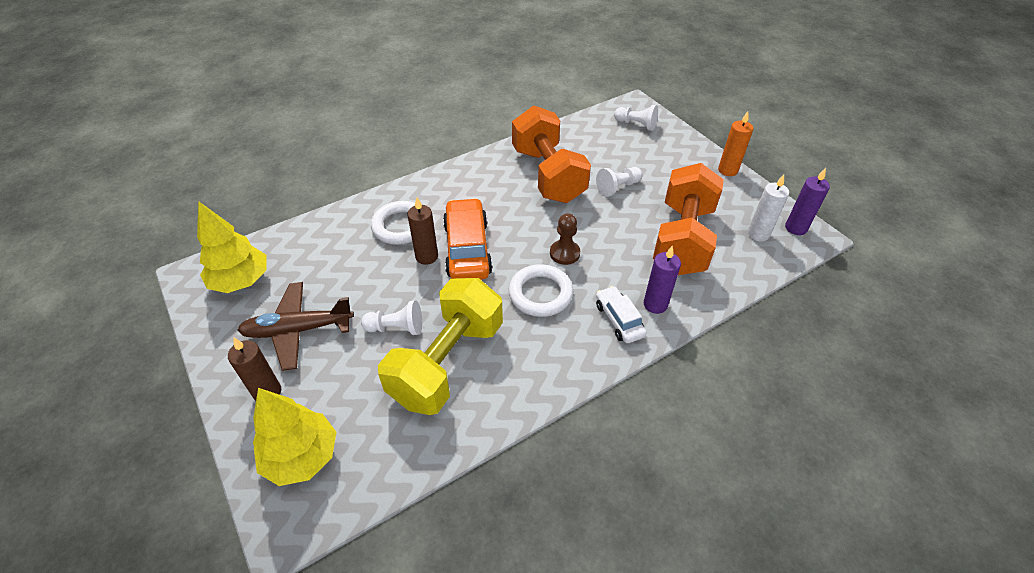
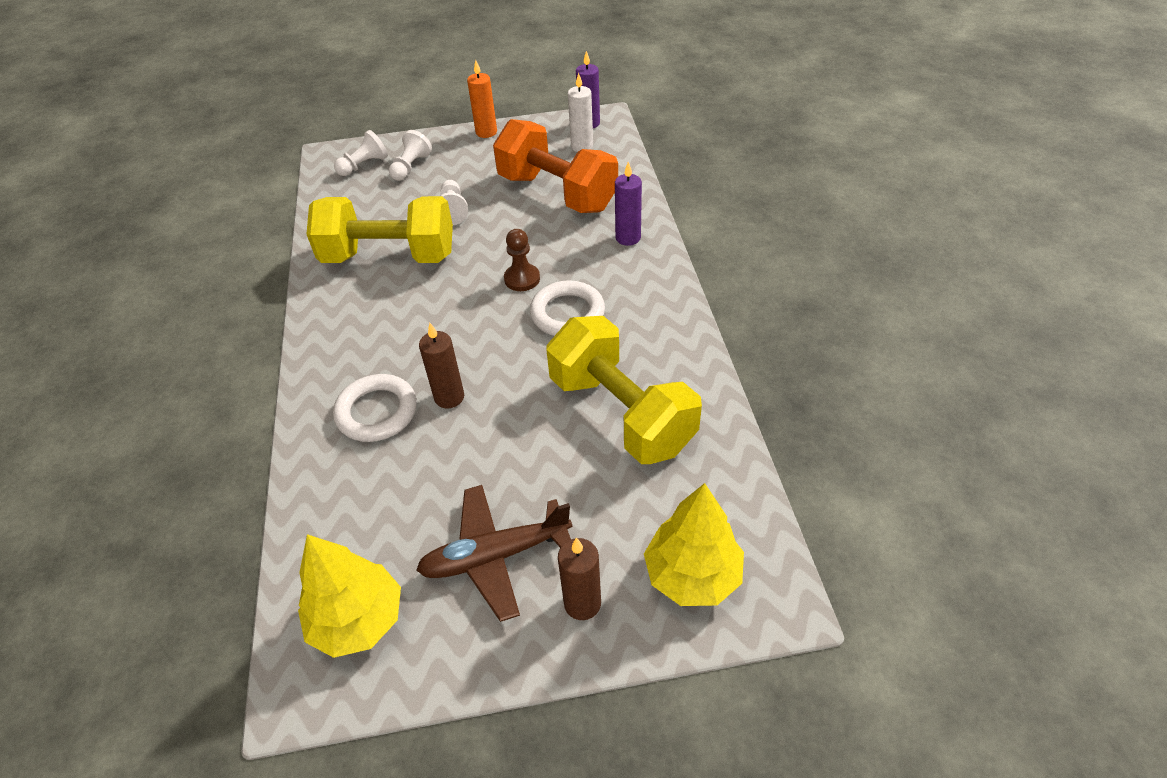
camera: 65 degrees left, 0 degrees up
brown plane [238,282,354,371] -> brown plane turned 60 degrees clockwise [416,485,572,622]
white pawn [361,300,422,335] -> white pawn moved to [389,130,432,181]
orange car [443,198,493,280] -> none
orange dumbbell [512,106,591,203] -> yellow dumbbell [307,196,453,263]
white car [596,286,647,343] -> none

